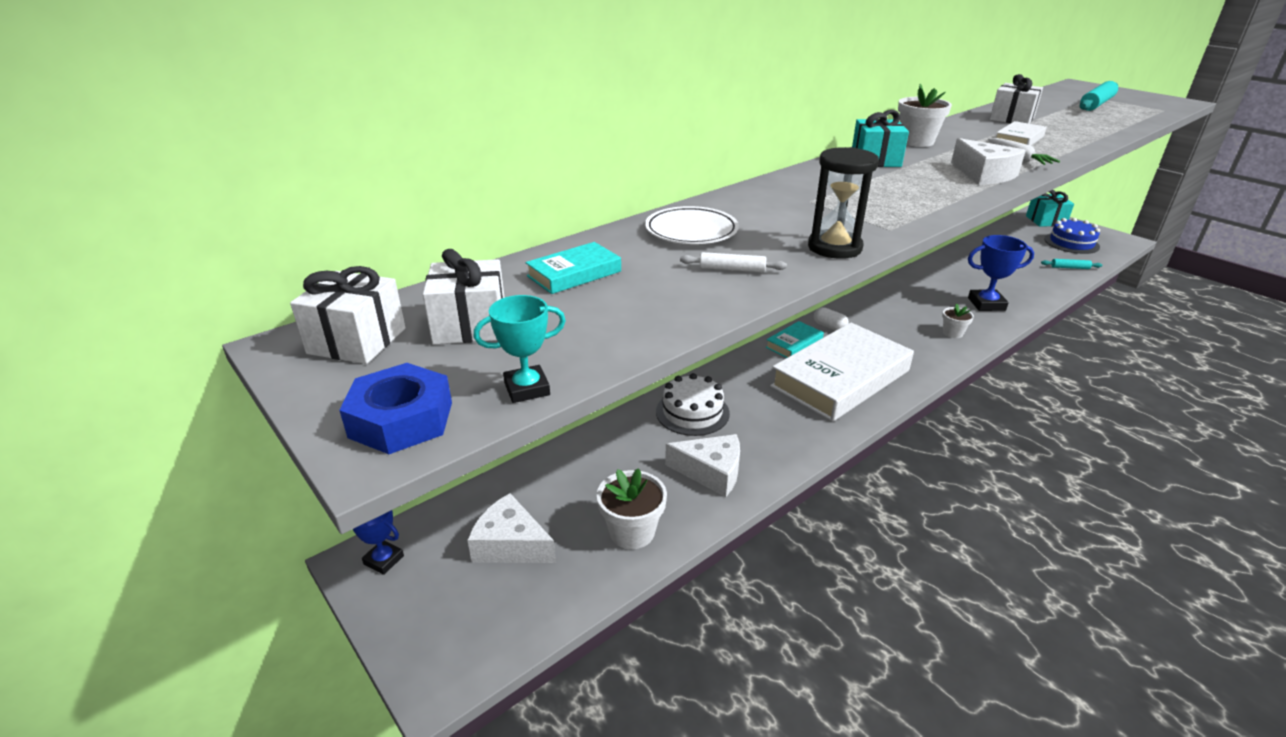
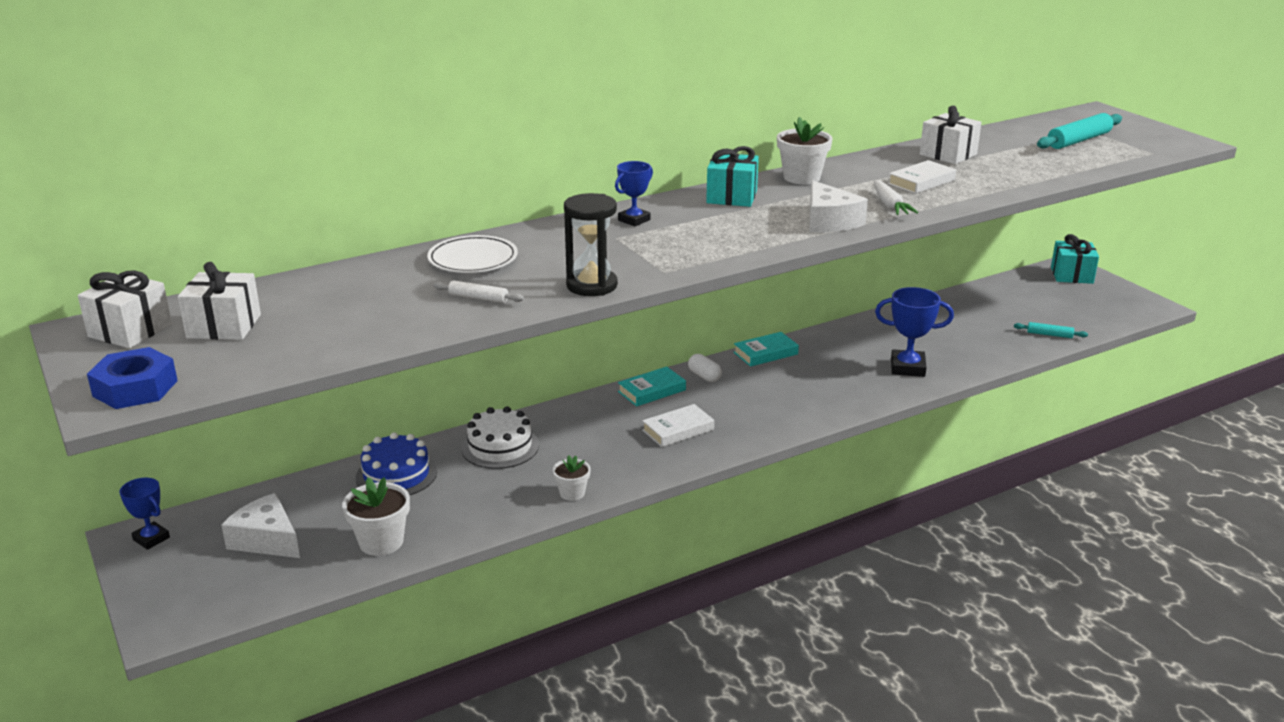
camera: 10 degrees right, 5 degrees down
turquoise trophy [474,295,566,403] -> none
turquoise book [525,242,621,294] -> turquoise book moved to [734,332,799,367]
white cheese [665,434,740,497] -> none
white book [770,322,914,422] -> white book [642,404,714,447], size x0.44
white flower pot [942,304,974,338] -> white flower pot moved to [553,455,591,501]
blue cake [1044,218,1100,254] -> blue cake moved to [356,432,437,495]
none -> blue trophy [615,161,653,226]

